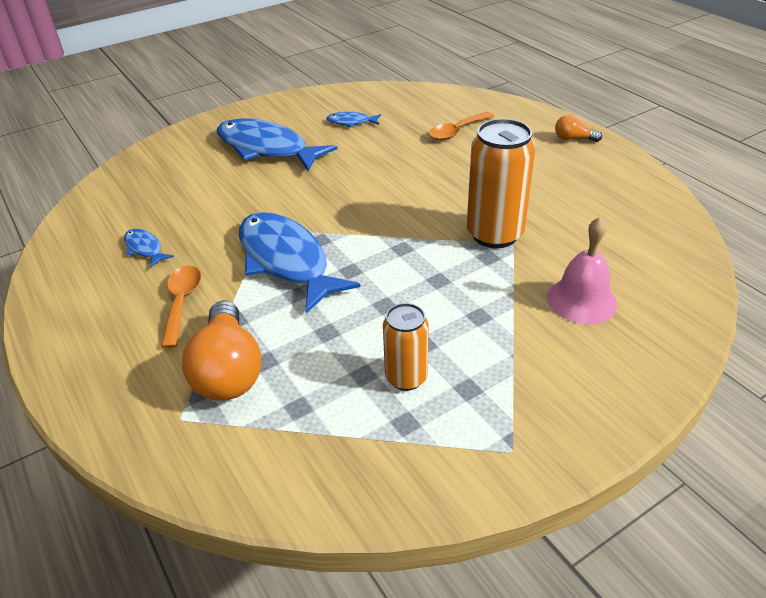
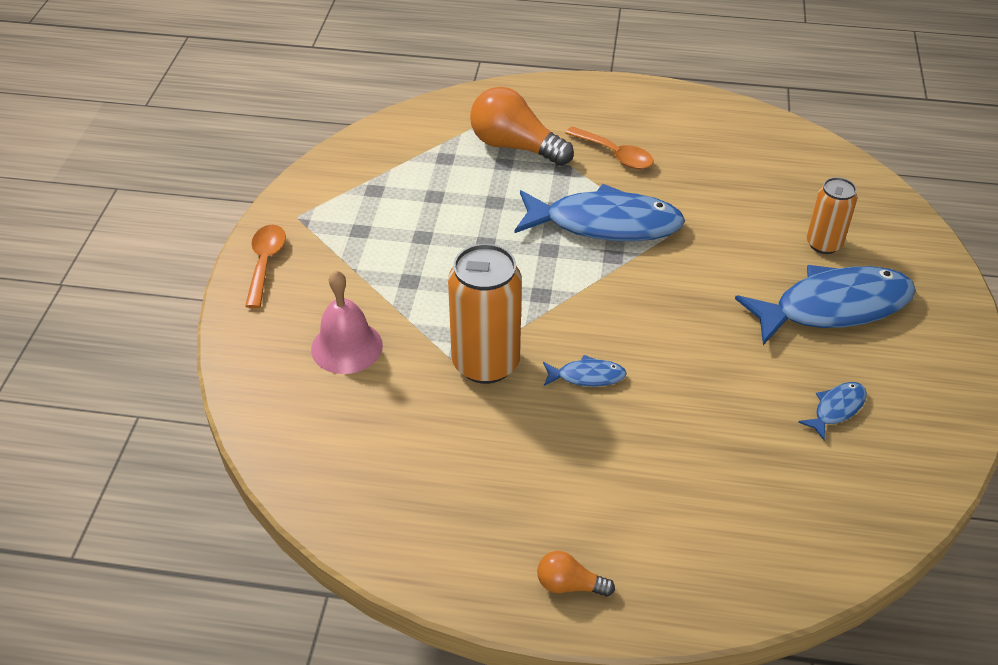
camera: 130 degrees right, 5 degrees up
blue fish [124,229,174,268] -> blue fish moved to [543,355,627,387]
orange can [383,303,429,391] -> orange can moved to [807,177,857,254]
orange spoon [429,112,494,140] -> orange spoon moved to [245,225,286,308]
orange light bulb [555,115,602,142] -> orange light bulb turned 135 degrees counterclockwise [537,551,615,597]

